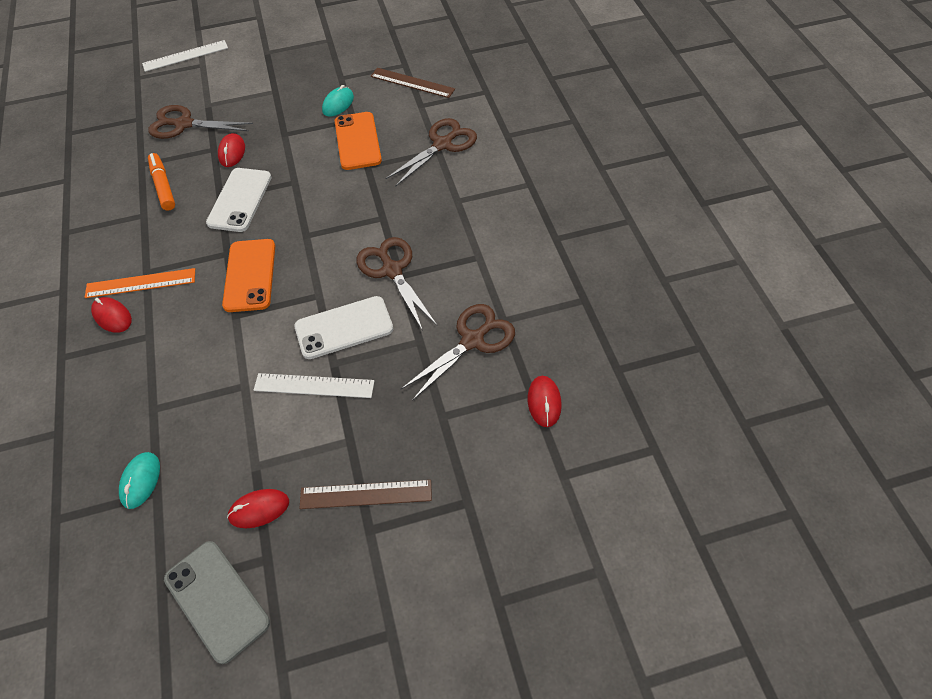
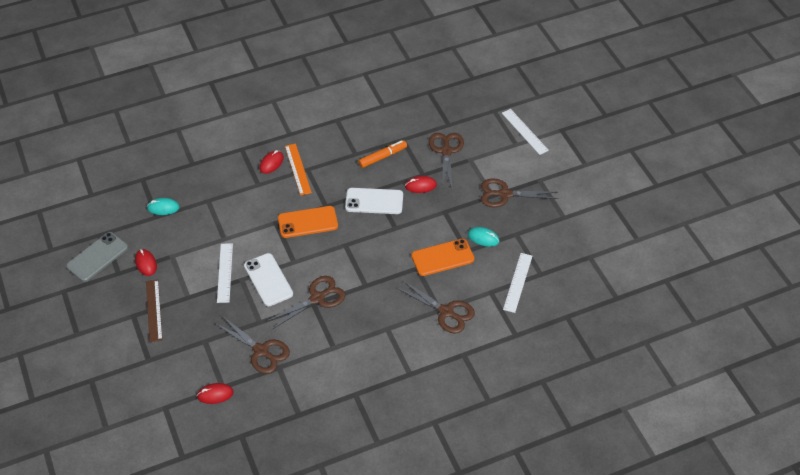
camera: 80 degrees right, 5 degrees down
brown ruler [370,68,455,98] -> white ruler [503,253,532,313]
none -> brown scissors [481,178,559,207]

